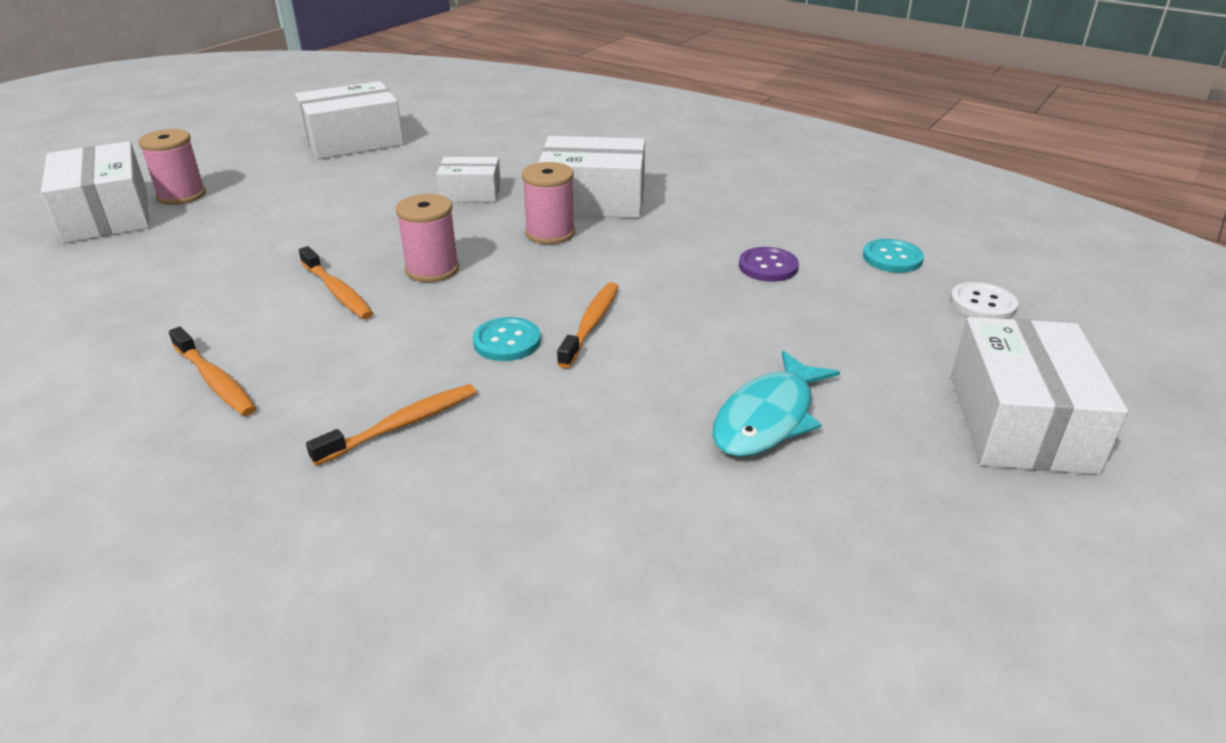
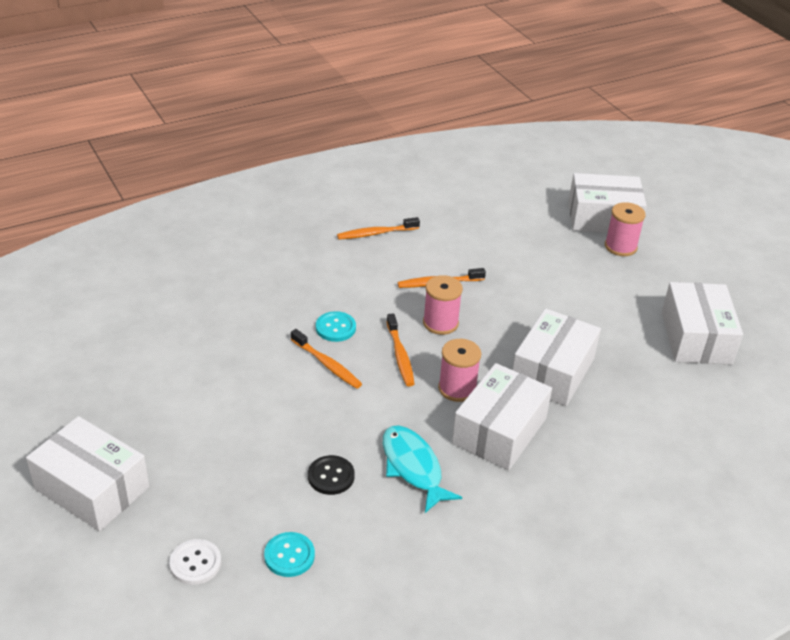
camera: 115 degrees right, 5 degrees up
orange toothbrush [306,384,477,466] -> orange toothbrush moved to [387,313,414,386]
white box [436,157,501,202] -> white box [512,308,601,406], size x1.73
turquoise fish [712,350,840,457] -> turquoise fish moved to [383,425,462,513]
purple button [739,247,799,282] -> black button [308,455,355,495]

